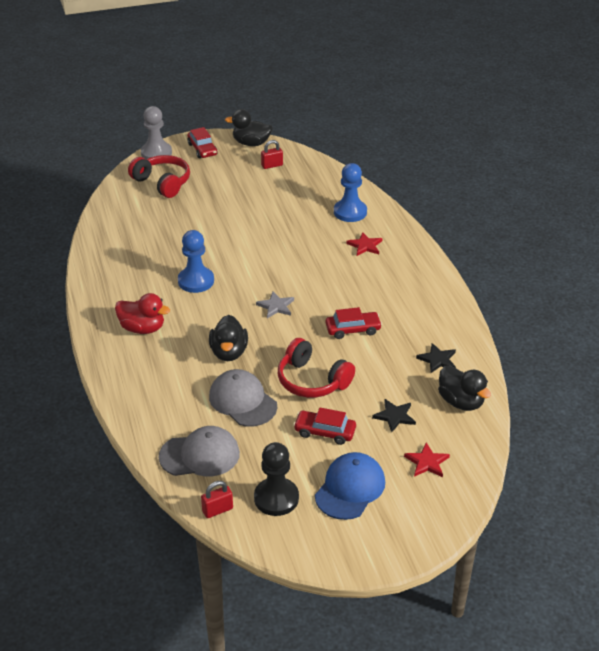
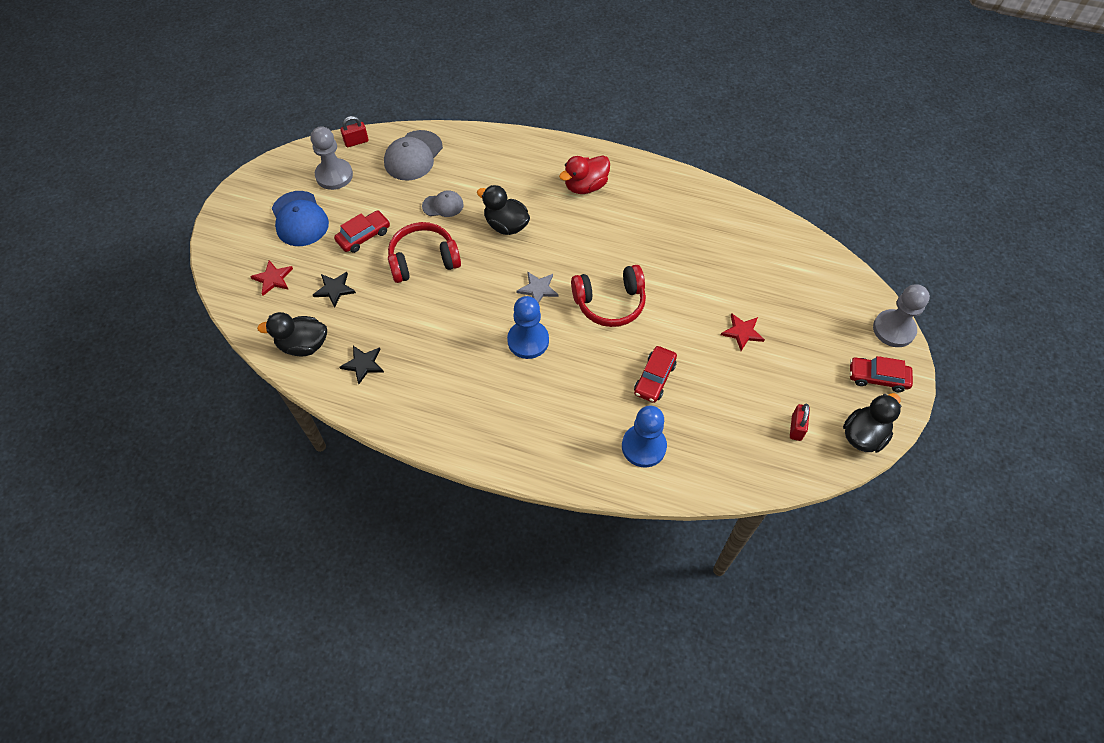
camera: 125 degrees right, 20 degrees up
red headphones [128,155,190,198] -> red headphones moved to [571,265,646,327]
blue pawn [178,230,214,293] -> blue pawn moved to [507,296,549,359]
red padlock [201,481,233,518] -> red padlock turned 60 degrees clockwise [340,116,369,147]
grey cap [209,369,277,427] -> grey cap [422,190,464,217], size x0.59
black pawn [254,442,299,516] -> grey pawn [311,126,353,190]
red car [325,307,382,339] -> red car moved to [634,346,677,403]
red star [346,232,382,256] -> red star moved to [721,313,765,351]

